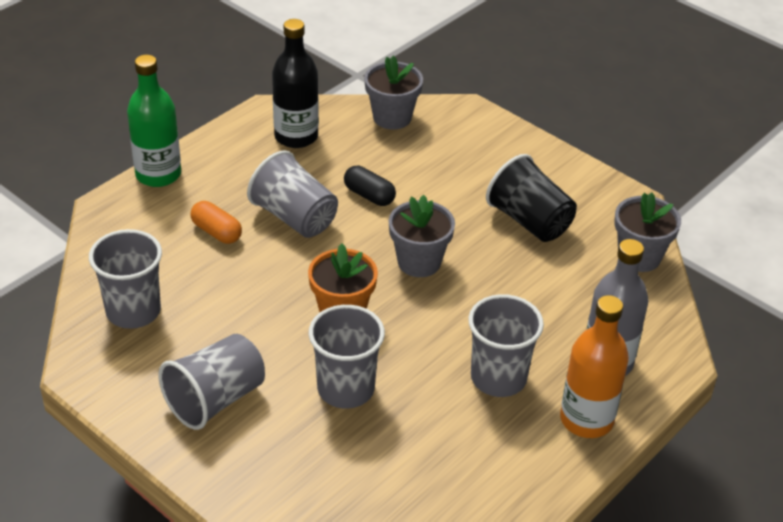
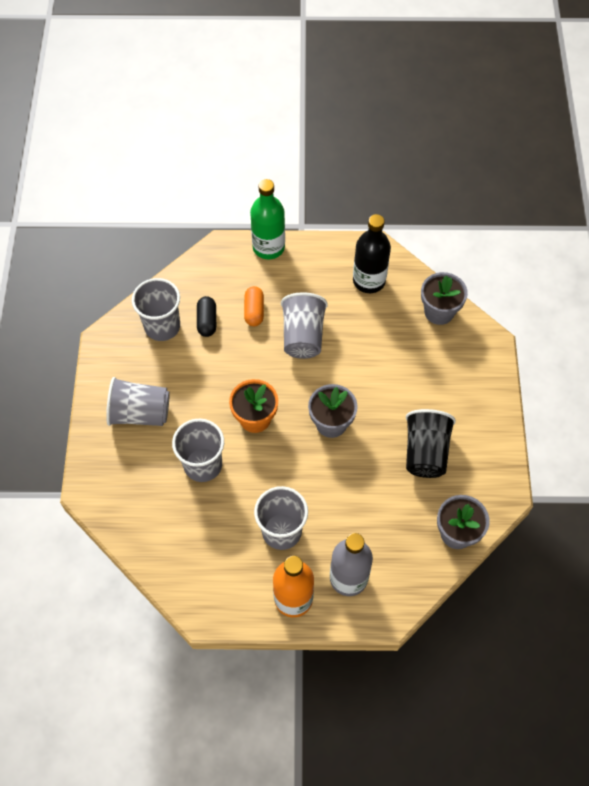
camera: 50 degrees right, 20 degrees up
black capsule [344,166,396,206] -> black capsule moved to [197,296,216,337]

